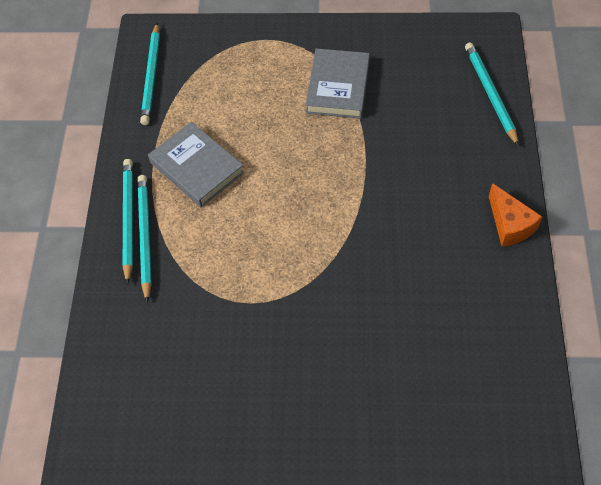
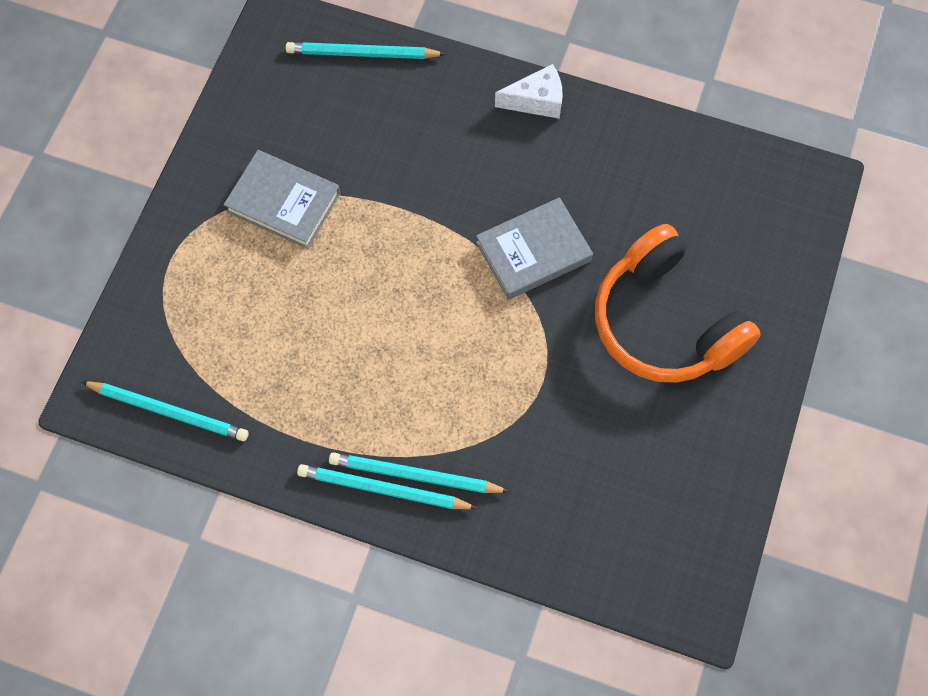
camera: 75 degrees left, 10 degrees up
grey book [148,122,244,207] -> grey book moved to [476,197,593,300]
orange cheese [489,183,542,247] -> white cheese [495,64,563,119]
none -> orange headphones [595,224,761,383]

